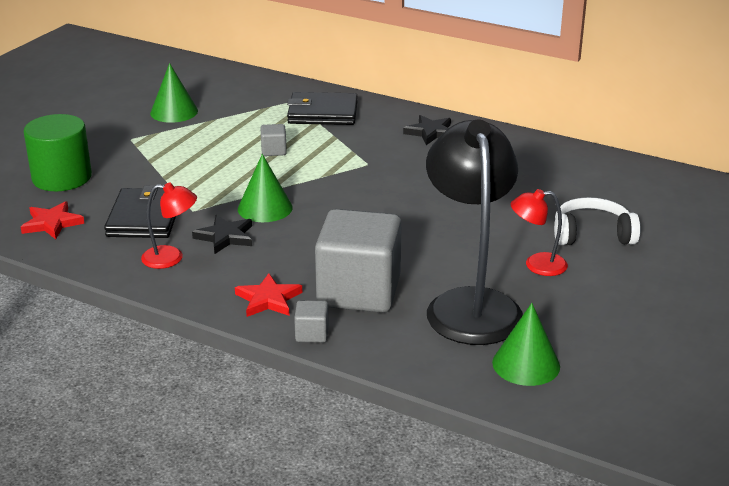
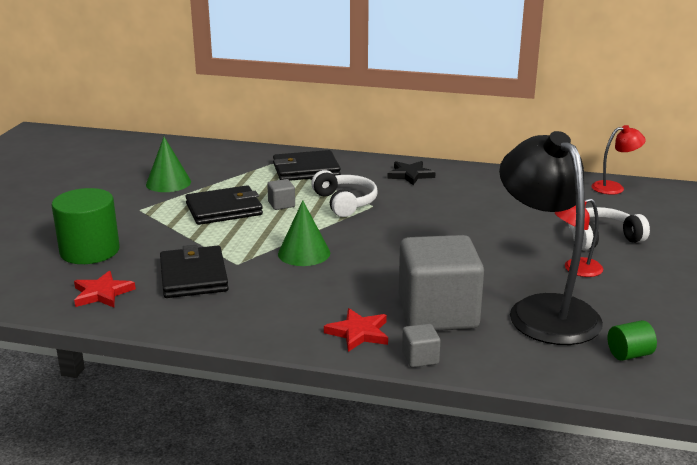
camera: 15 degrees left, 5 degrees down
red lamp [141,182,197,269] -> red lamp moved to [591,125,646,195]
black star [192,215,252,254] -> none
green cone [492,303,560,386] -> green cylinder [608,320,657,361]
none -> black wallet [185,185,263,225]
none -> white headphones [311,170,378,217]

